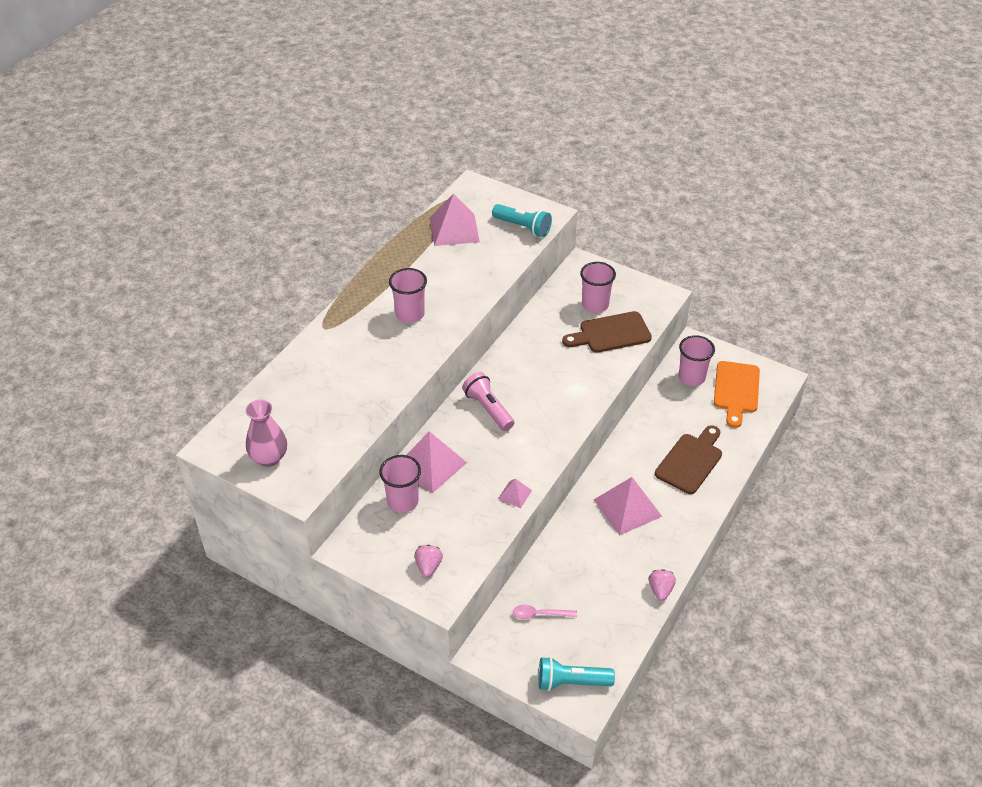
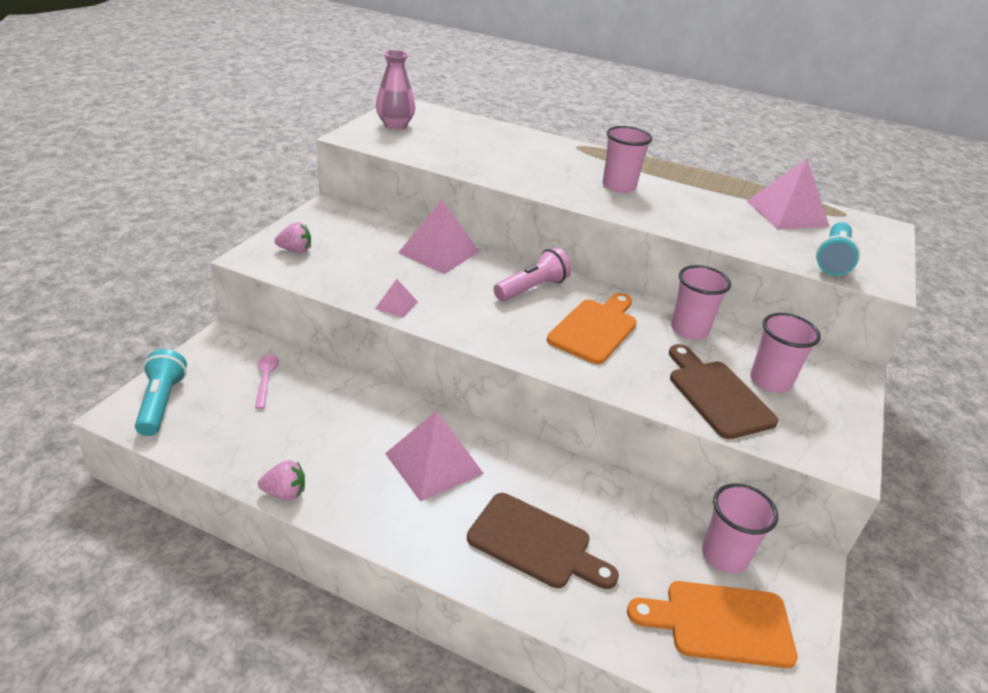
camera: 80 degrees right, 10 degrees down
pink cup [379,455,421,513] -> pink cup moved to [671,265,731,339]
none -> orange cutting board [547,293,637,364]

